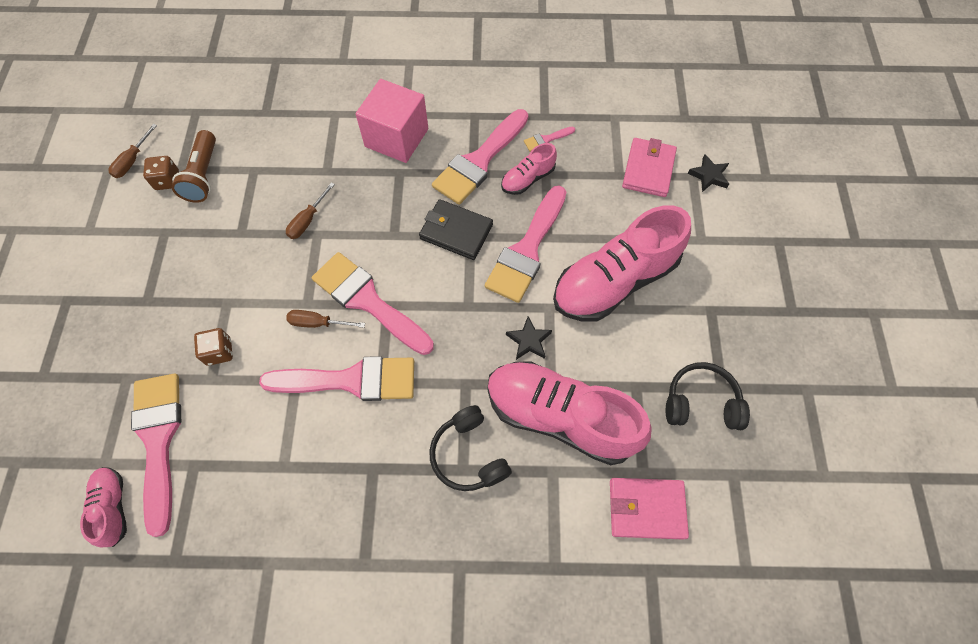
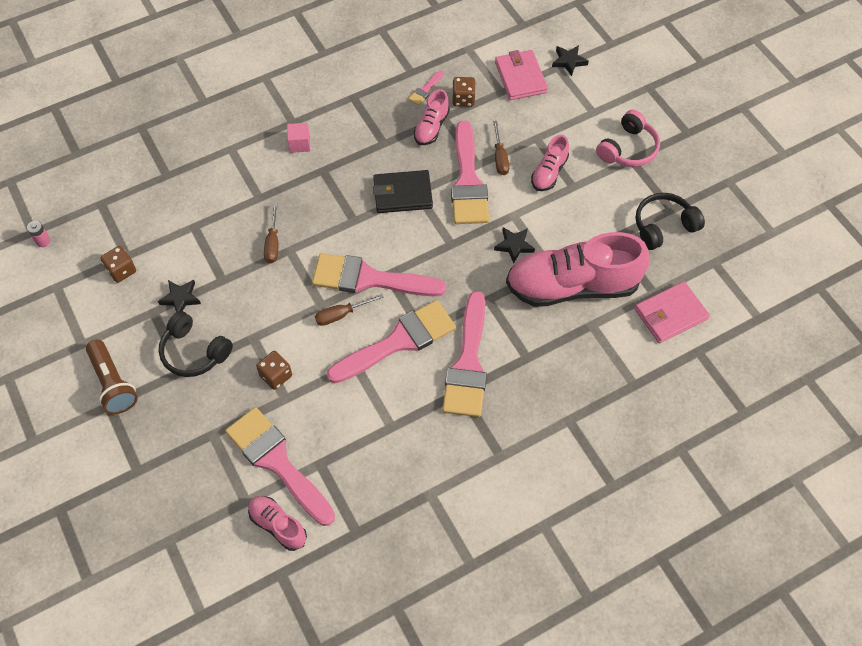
camera: 30 degrees left, 5 degrees down
brown screwdriver [108,124,157,178] -> brown screwdriver moved to [493,121,509,175]
brown flashlight [172,130,216,203] -> brown flashlight moved to [86,339,138,414]
pink cube [356,79,428,163] -> pink cube [287,123,310,153], size x0.44
black headphones [429,405,512,491] -> black headphones moved to [159,311,233,377]
pink brush [432,109,528,205] -> pink brush moved to [442,291,487,417]
pink shoe [553,205,691,322] -> pink shoe [531,135,569,191], size x0.47
none -> pink battery [27,221,51,247]
none -> black star [158,280,201,312]
none -> brown dice [452,77,475,107]
none -> pink headphones [596,110,660,167]

